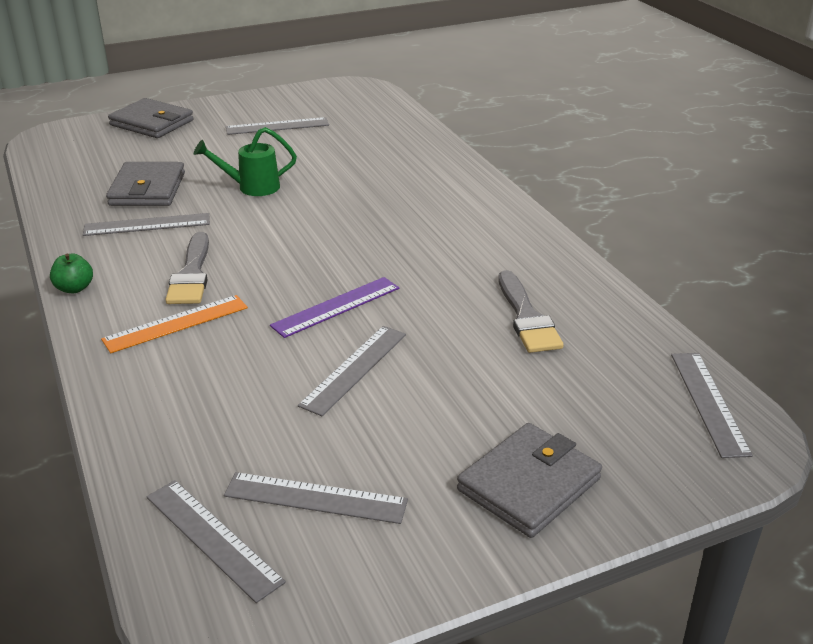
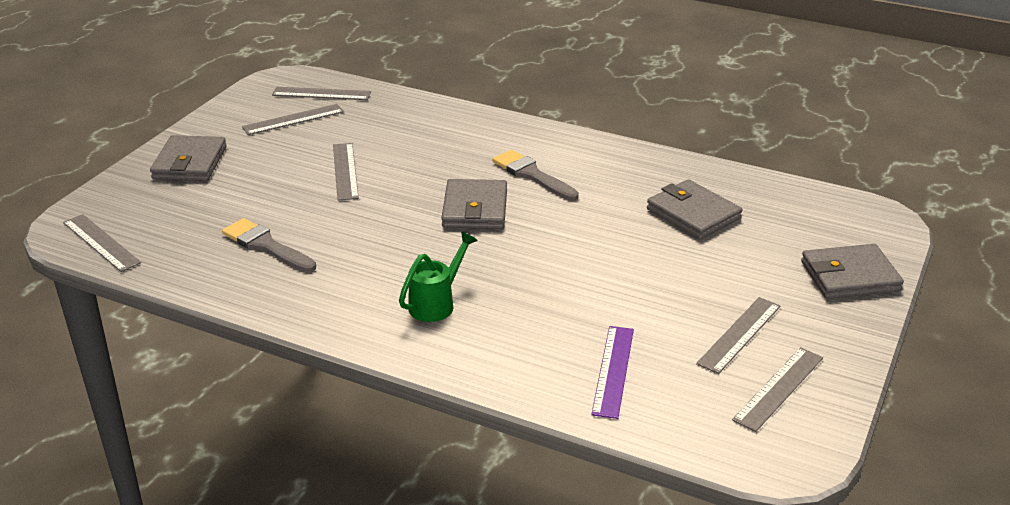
camera: 140 degrees right, 0 degrees up
green apple [50,253,93,293] -> none
grey ruler [83,213,210,236] -> grey ruler moved to [732,347,823,432]
orange ruler [101,295,248,353] -> none
green watering can [194,127,297,196] -> green watering can moved to [399,231,478,322]
purple ruler [270,277,399,338] -> purple ruler moved to [591,326,634,419]
none -> grey wallet [441,179,507,229]

